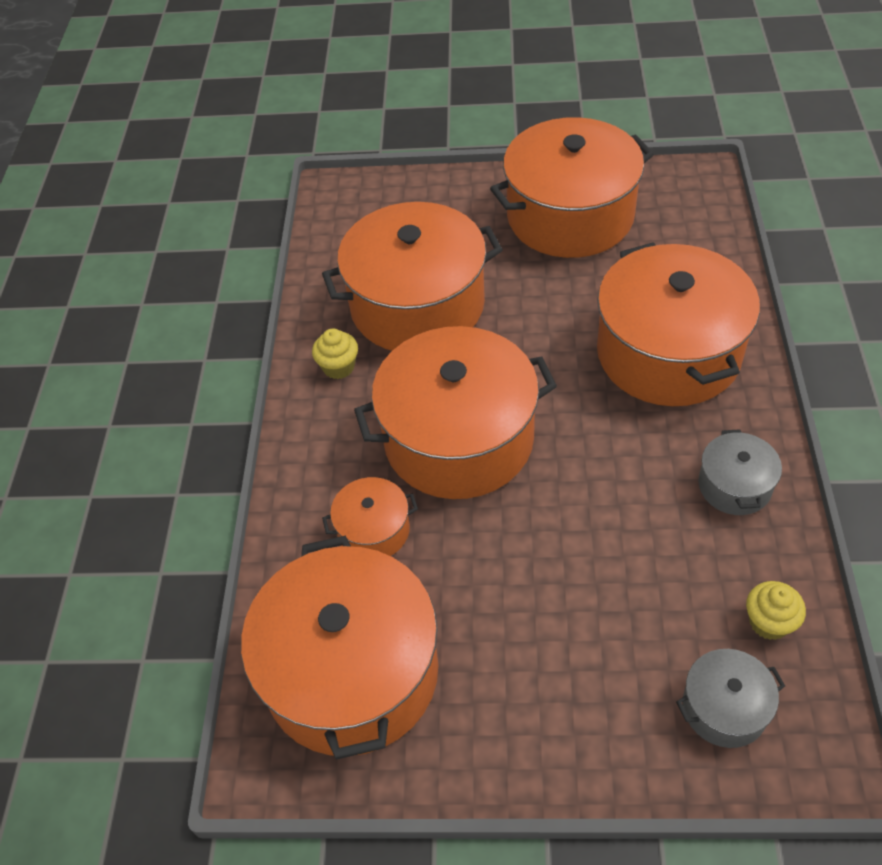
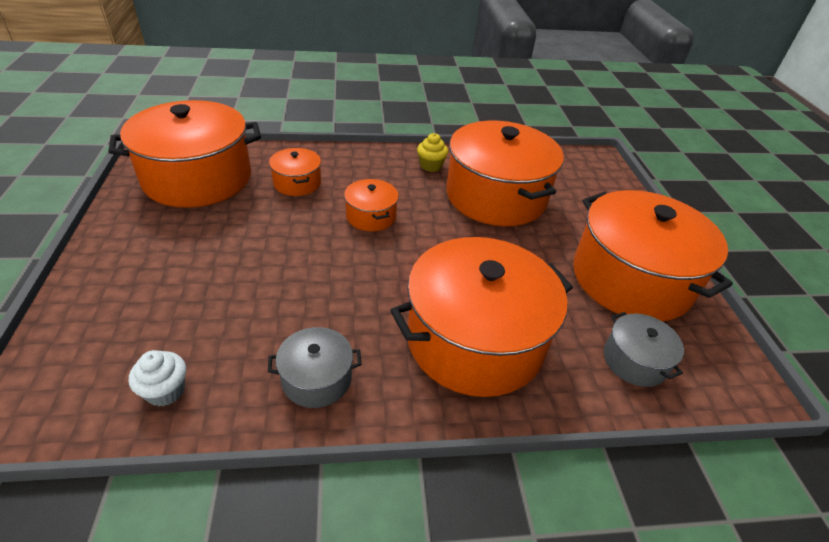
camera: 75 degrees right, 10 degrees down
orange pot [354,326,557,499] -> orange pot [344,179,399,231], size x0.46
grey pot [676,649,785,748] -> grey pot moved to [604,312,684,387]
yellow cupcake [746,581,806,640] -> white cupcake [129,350,186,406]

